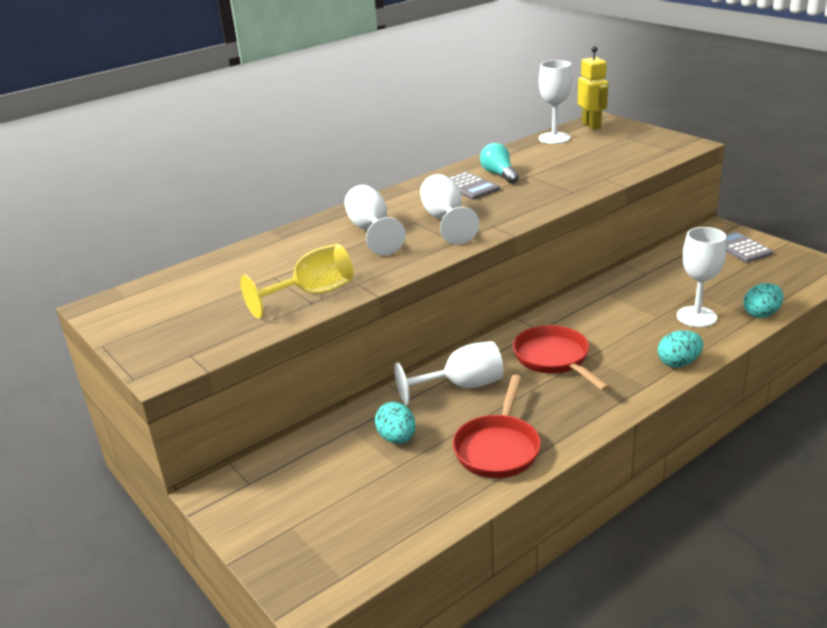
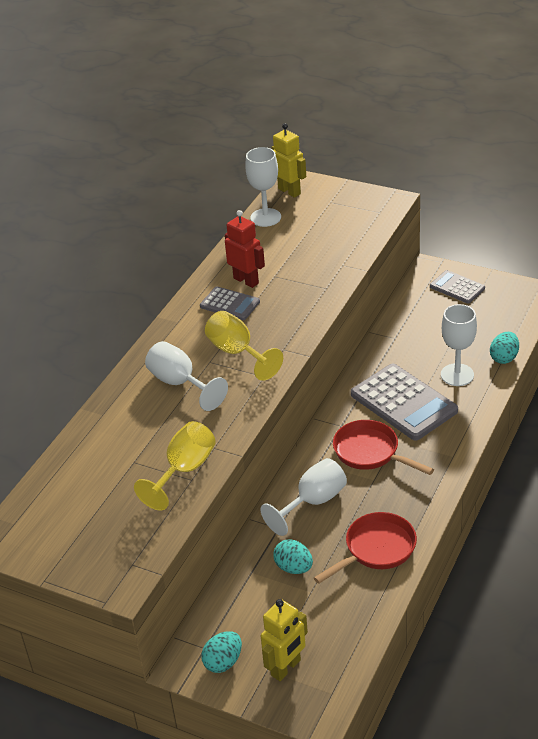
camera: 25 degrees left, 10 degrees up
white goblet [420,174,479,245] -> yellow goblet [205,311,283,381]
red pan [453,375,541,478] -> red pan turned 120 degrees counterclockwise [314,512,417,584]
turquoise light bulb [480,143,519,184] -> red robot [225,210,265,288]
turquoise egg [658,330,703,368] -> turquoise egg moved to [201,631,242,673]
none -> yellow robot [261,599,308,681]
none -> grey calculator [351,363,458,441]

